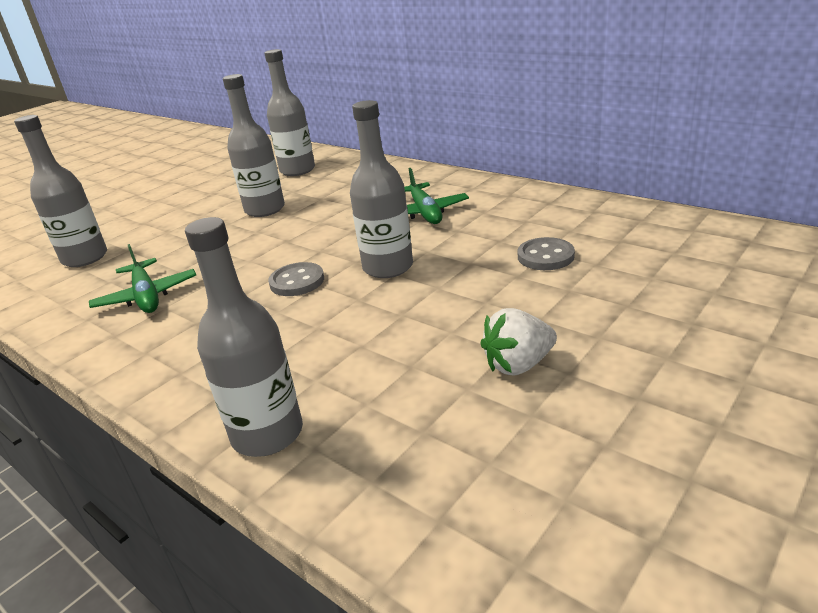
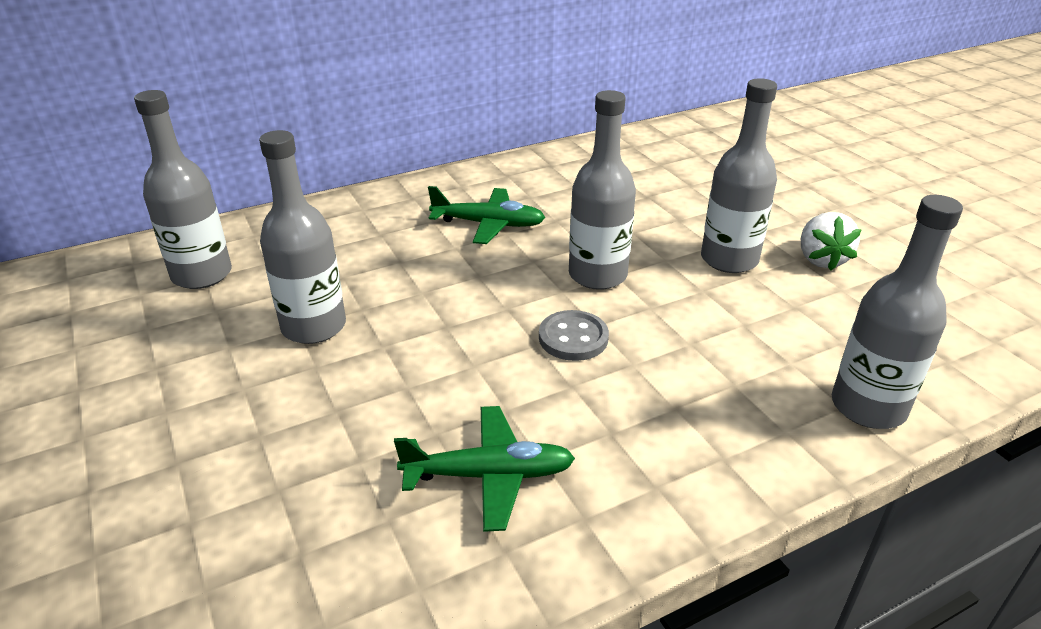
camera: 70 degrees left, 5 degrees up
grey bottle [14,115,107,267] -> grey bottle moved to [701,78,777,273]
grey button [518,237,575,270] -> none

